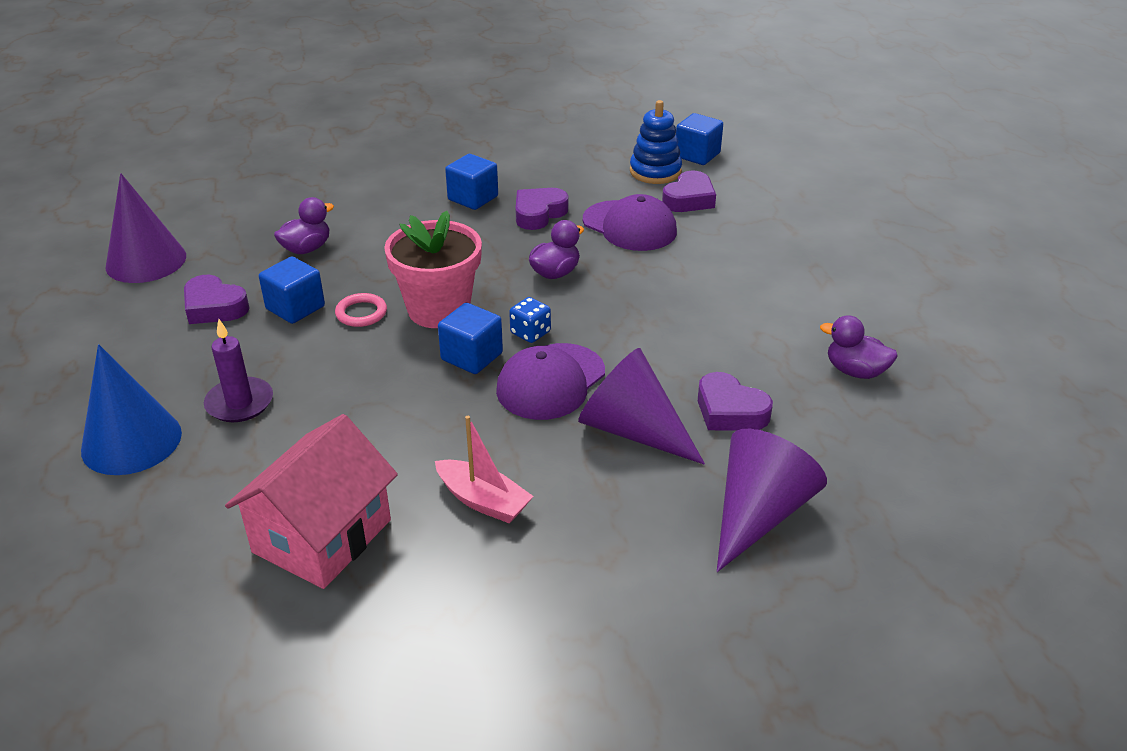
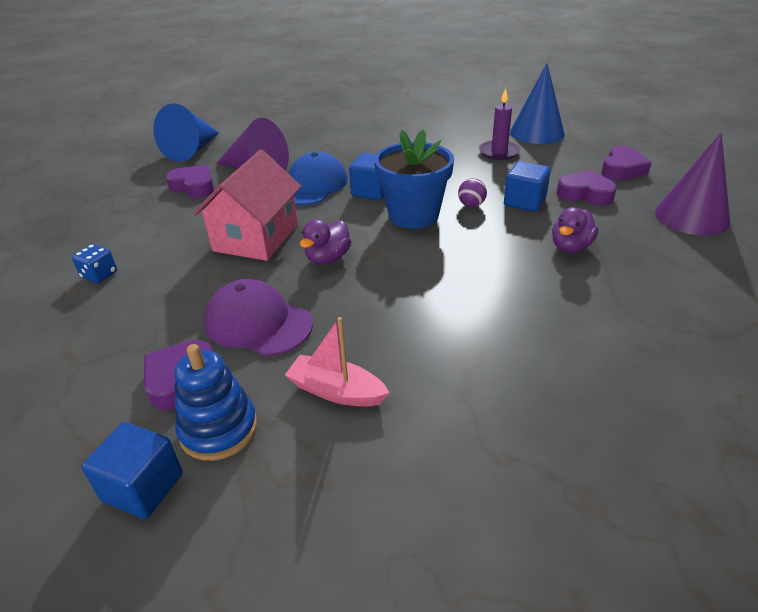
camera: 170 degrees right, 0 degrees up
pink house [225,414,398,589] -> pink house moved to [193,150,301,261]
pink ring [335,293,387,327] -> purple ball [458,178,487,207]
pink flower pot [384,211,482,328] -> blue flower pot [374,130,454,229]
pink boat [435,416,534,523] -> pink boat moved to [285,317,390,406]
blue cube [445,154,498,210] -> none
purple cap [496,343,605,420] -> blue cap [289,152,348,205]
blue dice [509,297,551,343] -> blue dice moved to [72,244,117,283]
purple heart [515,188,569,230] -> purple heart moved to [601,146,652,180]
purple cone [717,429,827,572] -> blue cone [153,103,219,162]
purple duck [820,315,898,379] -> none

